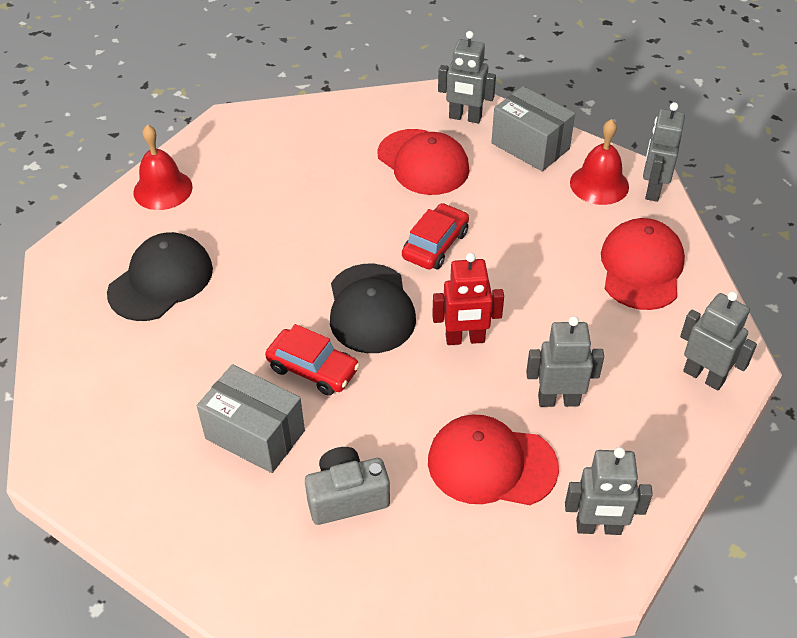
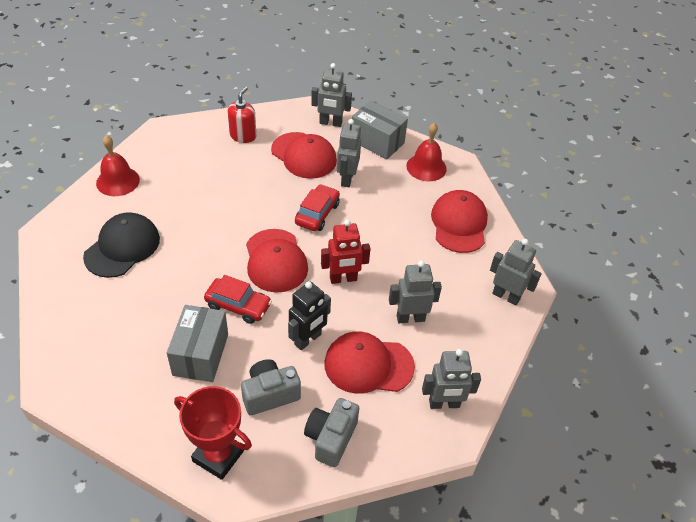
camera: 10 degrees left, 0 degrees up
grey box [197,364,305,473] -> grey box turned 75 degrees clockwise [167,305,228,382]
black cap [330,264,416,353] -> red cap [246,229,308,293]
grey robot [643,102,685,202] -> grey robot moved to [337,119,361,187]
none -> red trophy [174,386,252,480]
none -> red soap dispenser [228,87,256,143]
none -> black robot [288,281,331,350]
none -> grey camera [304,398,359,467]

